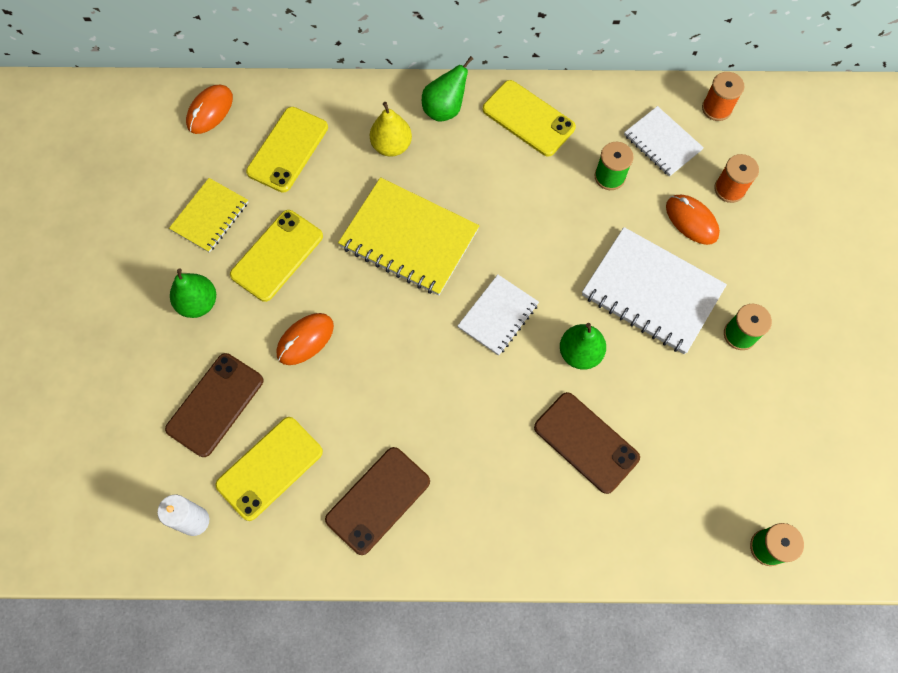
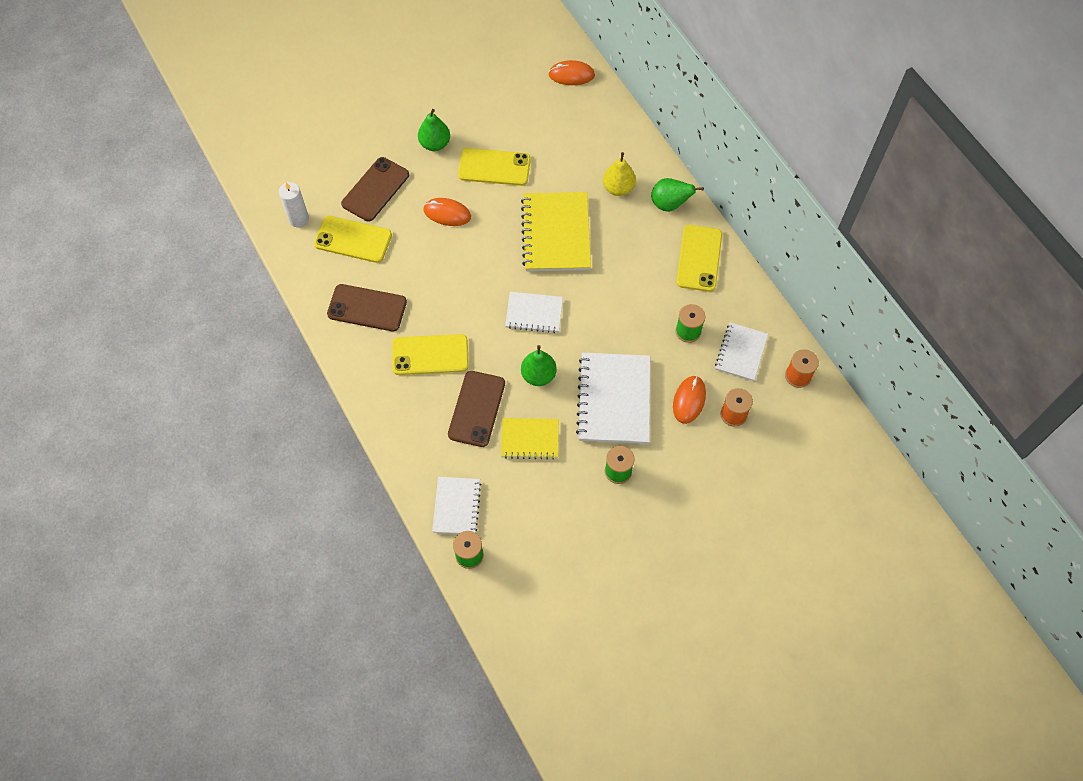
camera: 60 degrees right, 5 degrees down
brown phone [165,353,263,457] -> brown phone turned 60 degrees counterclockwise [341,157,409,222]
yellow notebook [169,178,248,253] -> yellow notebook moved to [501,418,559,459]
yellow phone [246,107,328,193] -> yellow phone moved to [392,334,469,375]
none -> white notebook [432,477,481,534]

